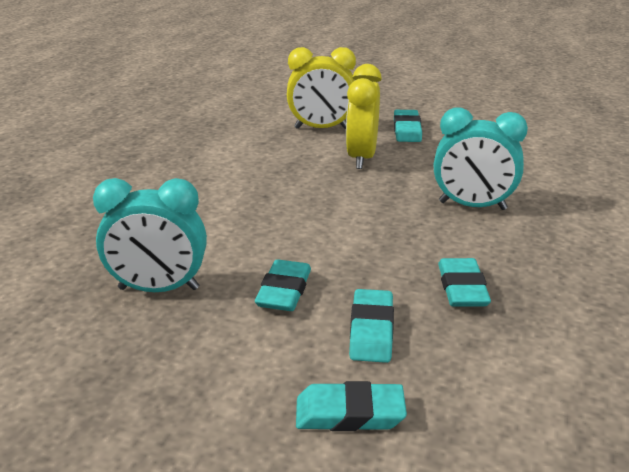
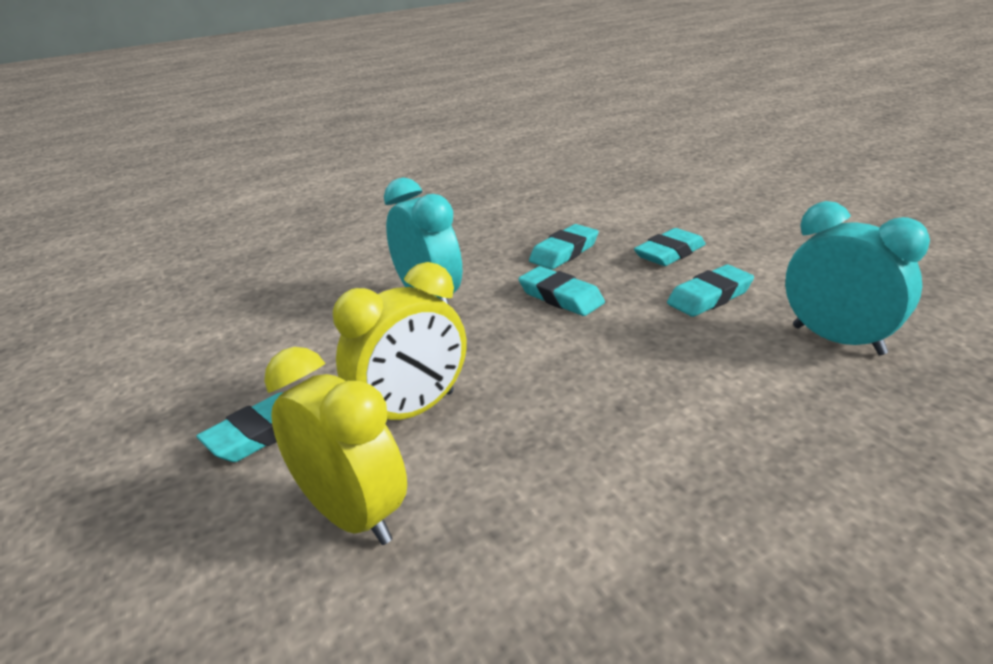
camera: 135 degrees left, 0 degrees up
turquoise eraser [296,381,407,431] -> turquoise eraser moved to [518,266,605,316]

